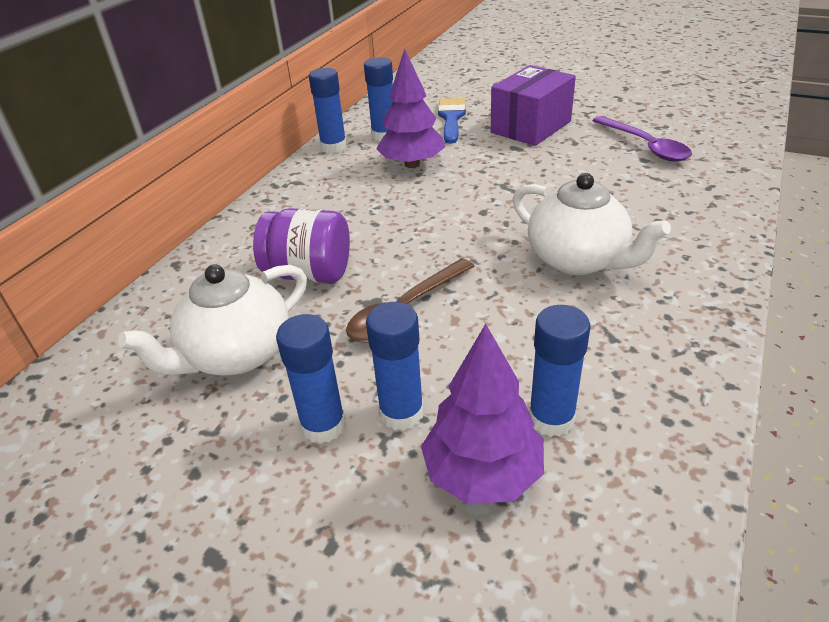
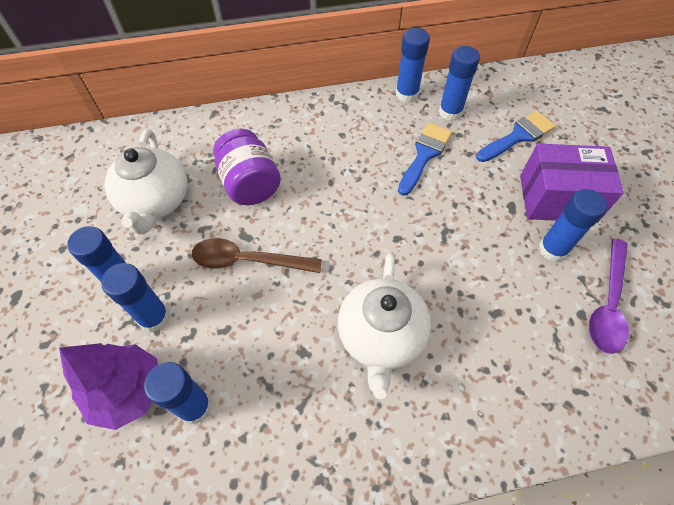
camera: 50 degrees right, 20 degrees up
white teapot [118,264,307,375] -> white teapot turned 105 degrees counterclockwise [105,129,188,234]
purple tree [376,49,445,168] -> blue brush [398,123,452,196]
none -> blue glue stick [539,189,607,262]

